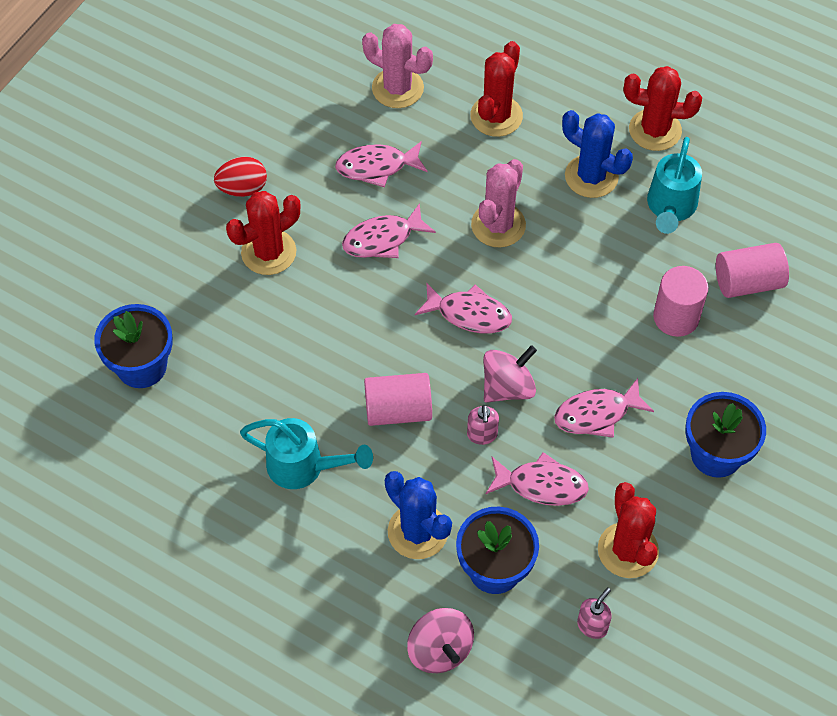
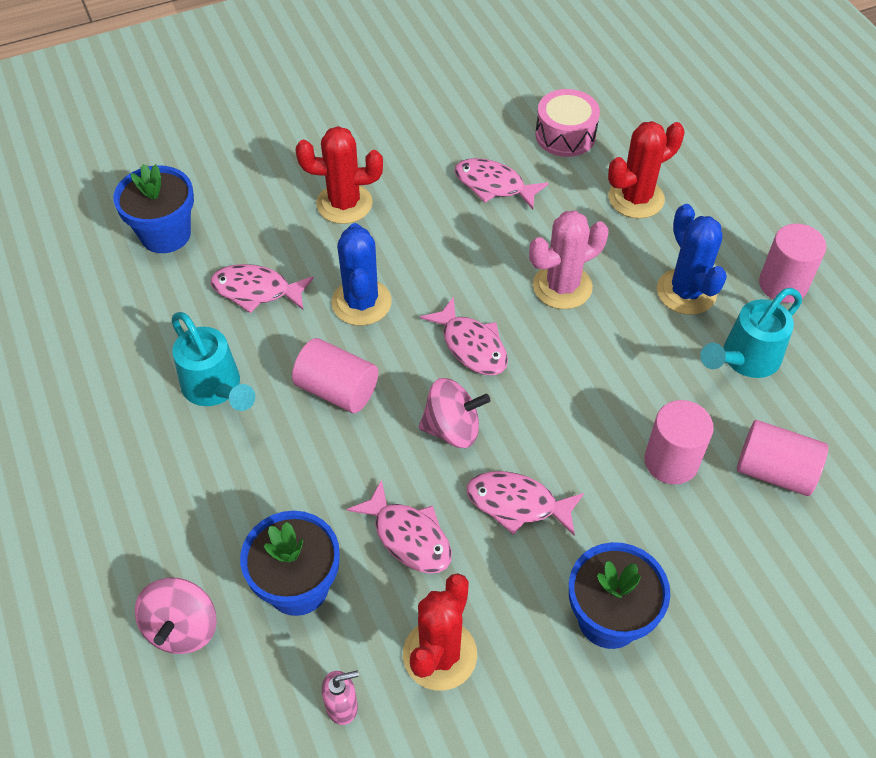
camera: 35 degrees right, 5 degrees down
red egg [214,156,267,197] -> none
pink fish [342,203,436,258] -> pink fish moved to [210,264,314,313]
pink cactus [362,24,433,108] -> pink drum [535,89,600,157]
blue cactus [385,471,452,559] -> blue cactus moved to [331,223,392,326]
pink soap dispenser [467,405,499,445] -> none
red cactus [624,66,702,151] -> pink cylinder [759,224,826,303]

